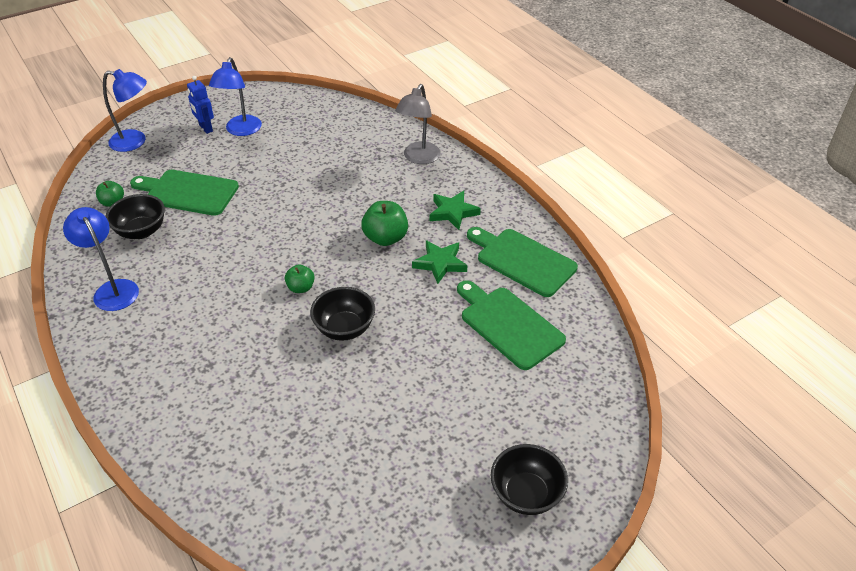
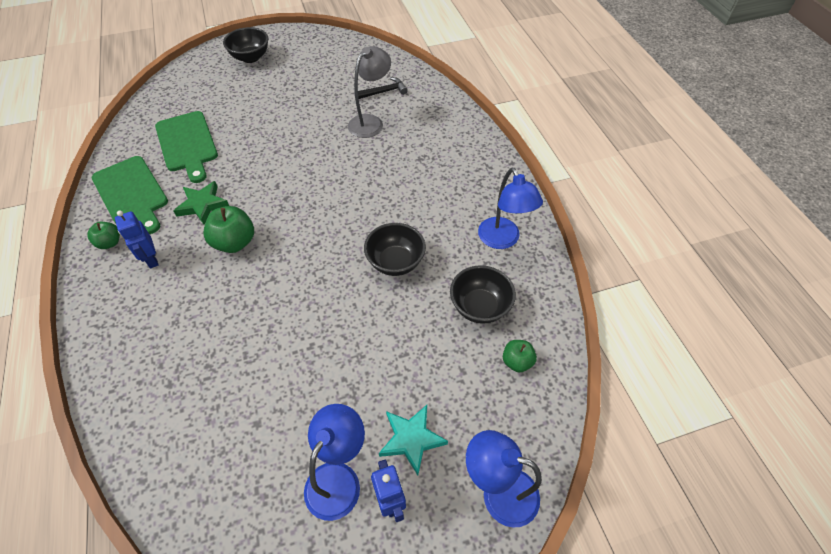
camera: 165 degrees left, 10 degrees up
green cutting board [130,170,239,216] -> none
green apple [285,265,315,293] -> green apple moved to [87,222,120,249]
black bowl [310,287,375,341] -> black bowl moved to [364,223,426,276]
grey lamp [395,84,440,164] -> grey lamp moved to [348,46,391,138]
green star [430,191,481,230] -> blue robot [115,210,159,268]
none -> black hammer [358,77,408,99]
none -> turquoise star [379,405,448,475]

